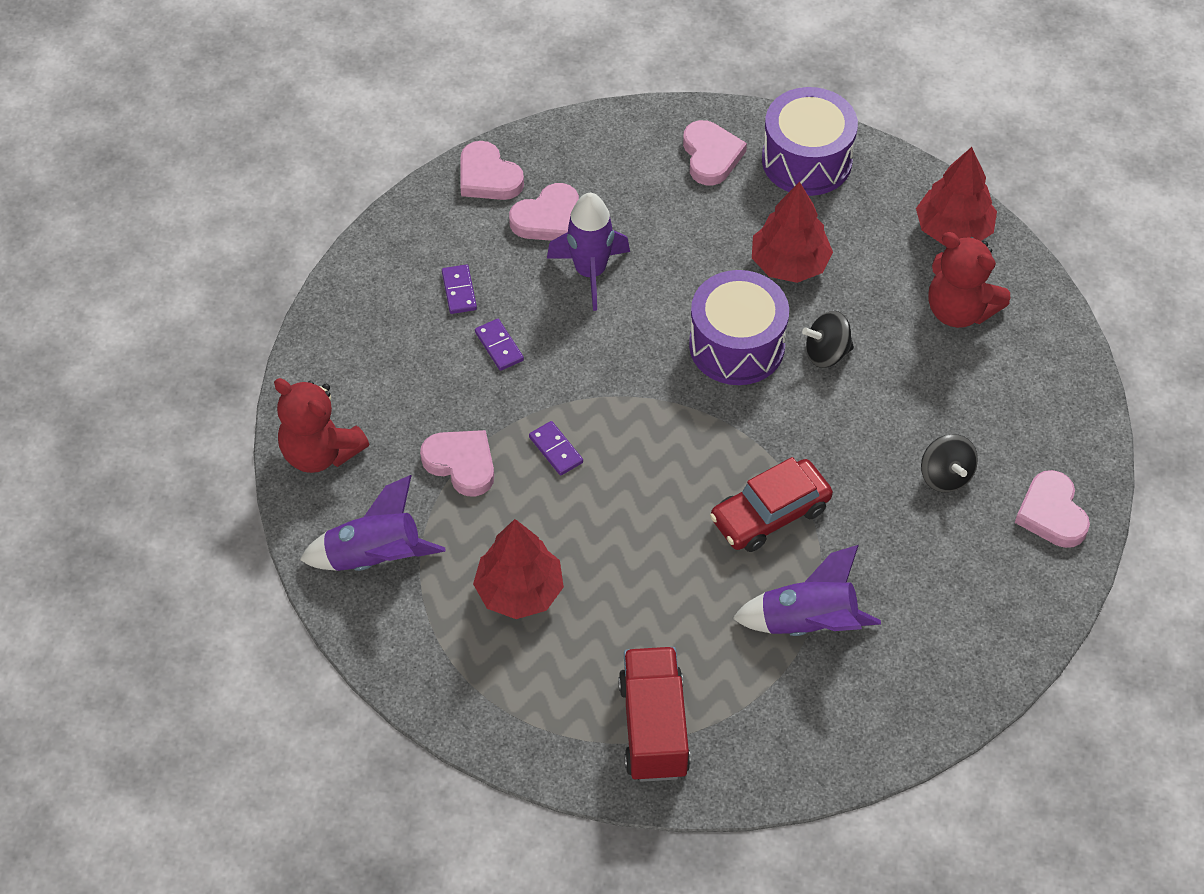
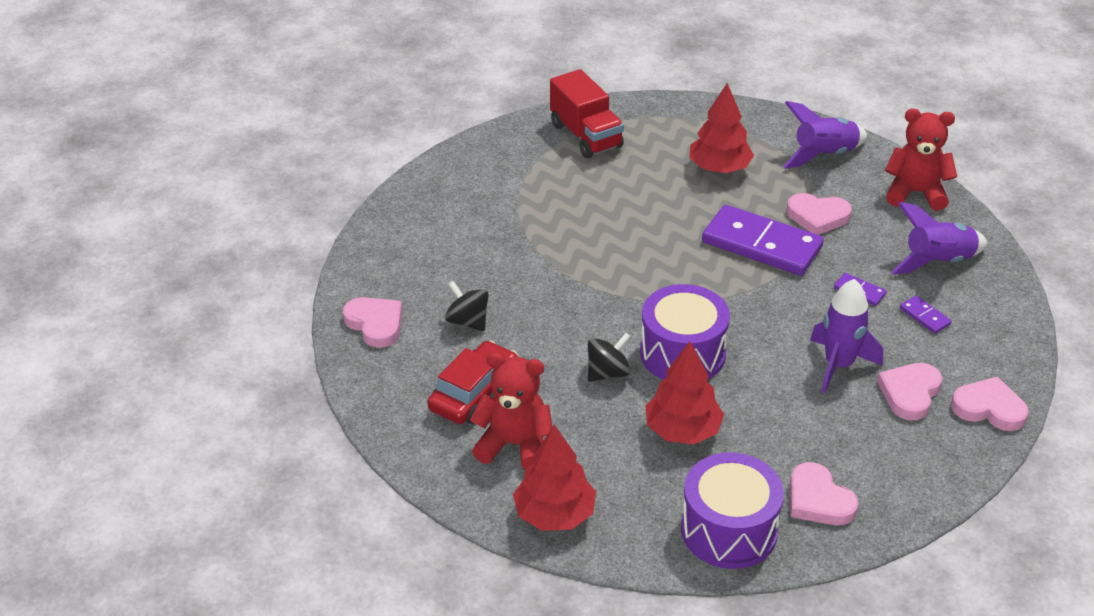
camera: 155 degrees right, 15 degrees down
purple domino [529,421,583,476] -> purple domino [702,205,824,276], size x2.40
red car [710,457,833,552] -> red car moved to [427,341,518,424]
purple rocket [732,545,881,636] -> purple rocket moved to [890,202,987,275]

